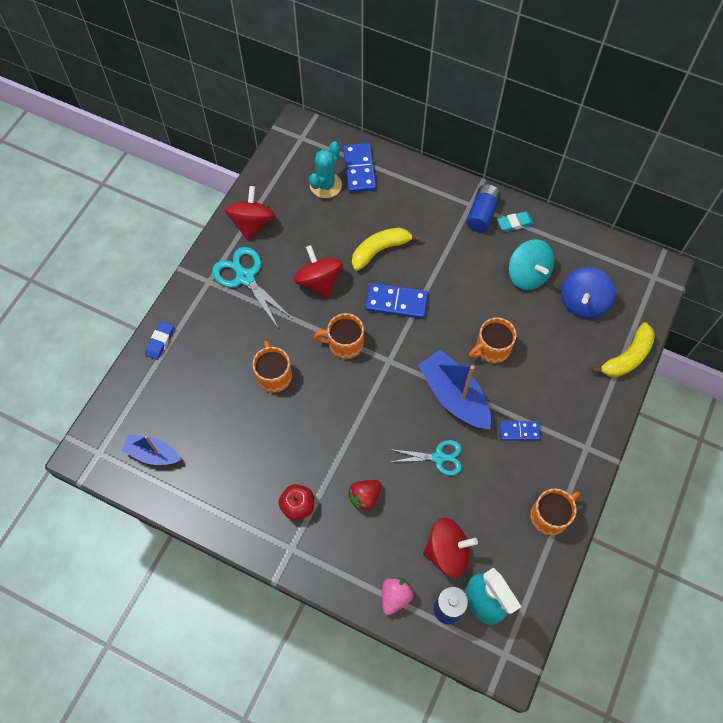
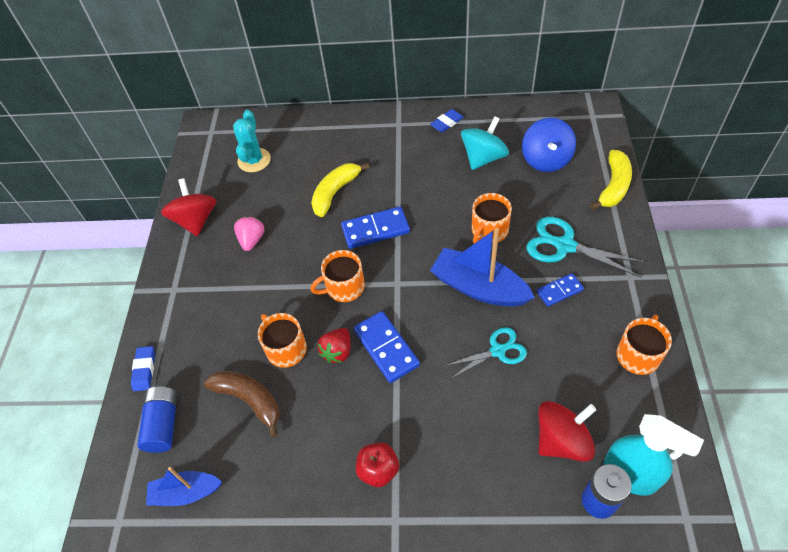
camera: 20 degrees left, 10 degrees down
turquoise scissors [212,247,294,328] -> turquoise scissors moved to [526,217,646,277]
red spinning top [294,245,343,298] -> none
blue domino [343,143,376,193] -> blue domino moved to [353,311,420,383]
red strawberry [348,480,382,512] -> red strawberry moved to [317,328,350,363]
pink strawberry [382,577,414,615] -> pink strawberry moved to [234,216,265,251]
blue battery [466,184,501,233] -> blue battery moved to [137,386,177,453]
turquoise eraser [497,211,534,232] -> blue eraser [430,109,464,132]
turquoise spinning top [508,239,554,290] -> turquoise spinning top turned 90 degrees counterclockwise [461,116,509,170]
none -> brown banana [204,371,280,438]

